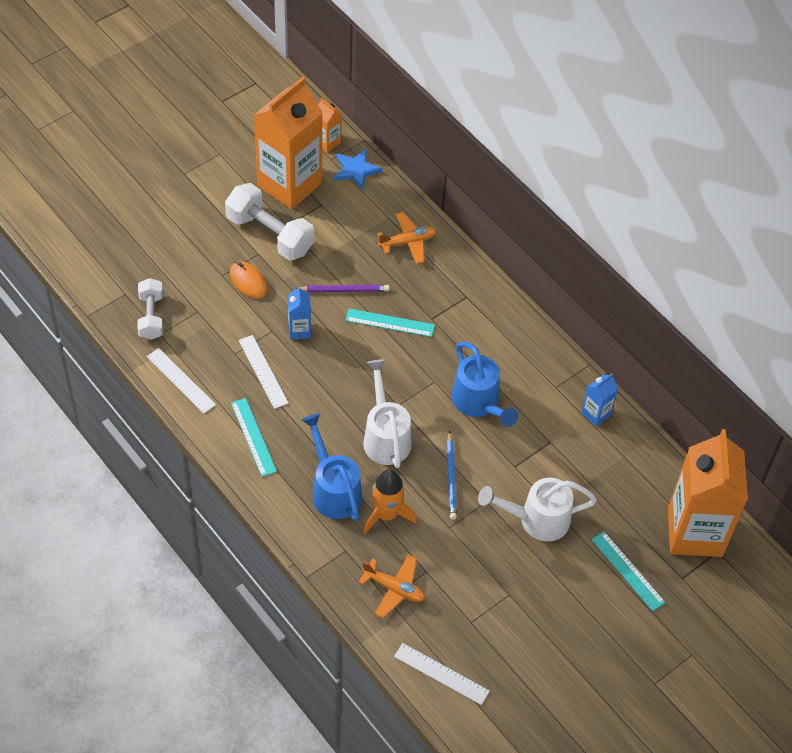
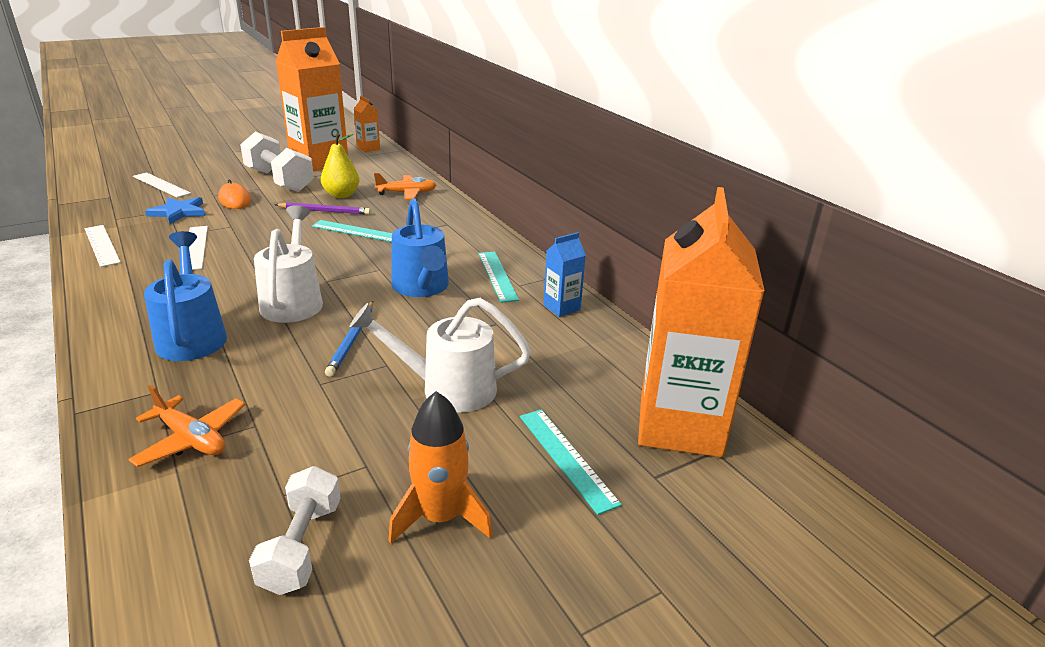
camera: 10 degrees right, 25 degrees down
white dumbbell [137,278,163,340] -> white dumbbell moved to [249,466,341,595]
turquoise ruler [231,398,277,477] -> turquoise ruler moved to [478,252,519,303]
blue carton [288,286,311,340] -> none
blue star [334,149,383,190] -> blue star moved to [145,197,205,224]
orange rocket [363,469,417,534] -> orange rocket moved to [388,391,492,544]
white ruler [394,643,490,705] -> white ruler moved to [133,172,191,198]
none -> yellow pear [321,133,360,198]

